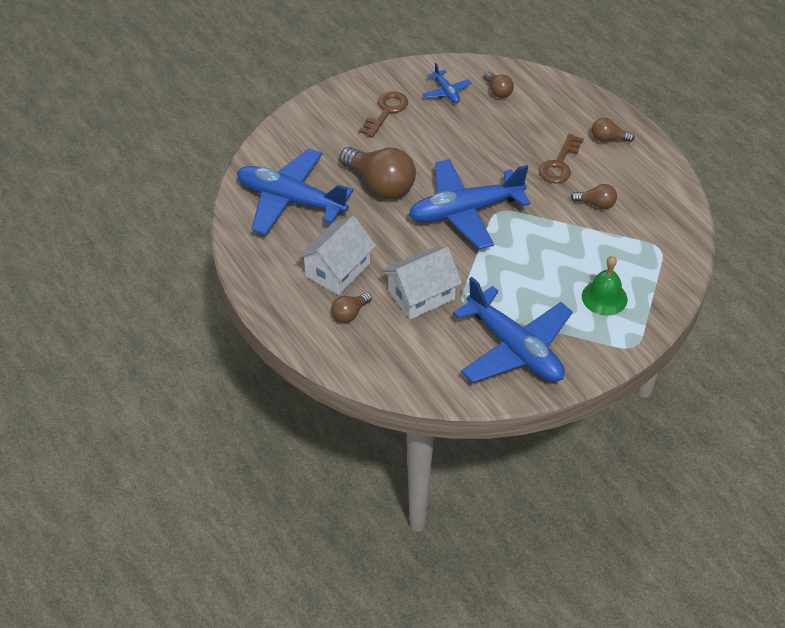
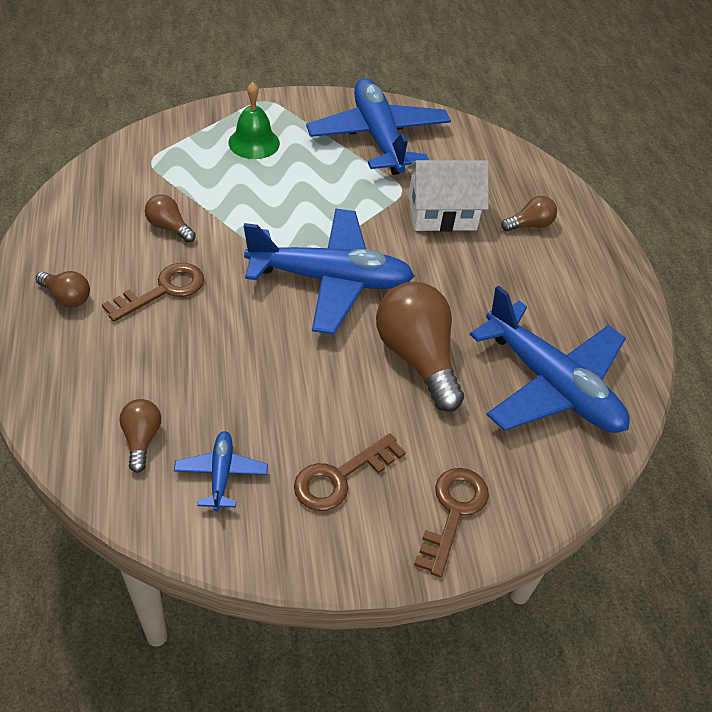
camera: 160 degrees left, 0 degrees up
white house [298,216,376,295] -> none
none -> brown key [414,468,489,577]

